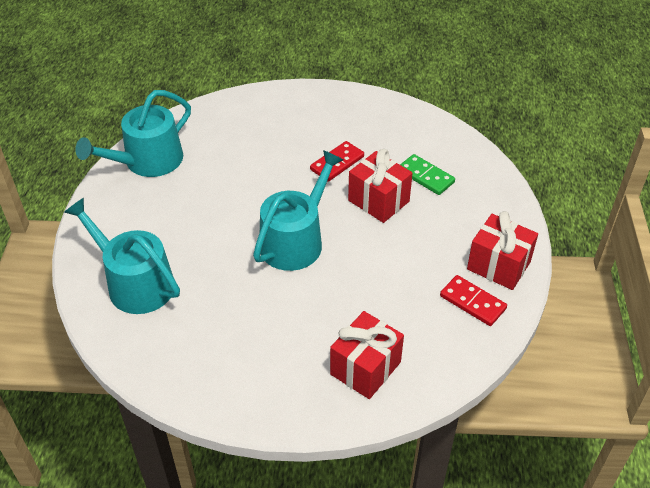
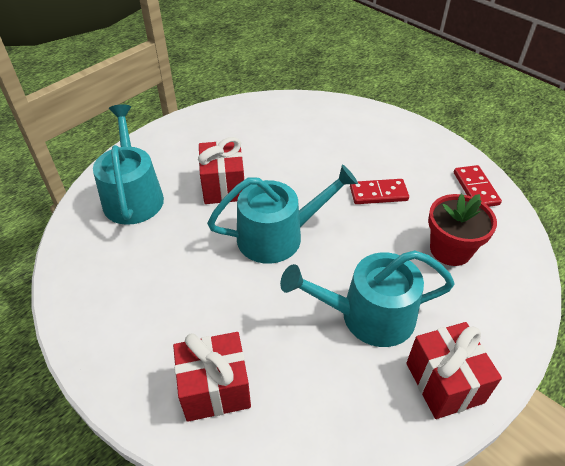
camera: 40 degrees right, 0 degrees up
turquoise watering can [75,90,191,177] -> turquoise watering can moved to [280,250,455,347]
red gift [348,149,413,223] -> red gift moved to [198,137,244,204]
green domino [400,154,455,195] -> red flower pot [428,194,497,266]
red domino [440,275,507,326] -> red domino moved to [454,165,502,207]

